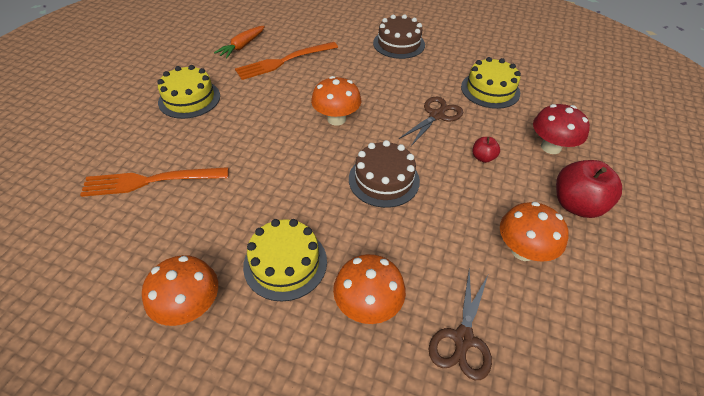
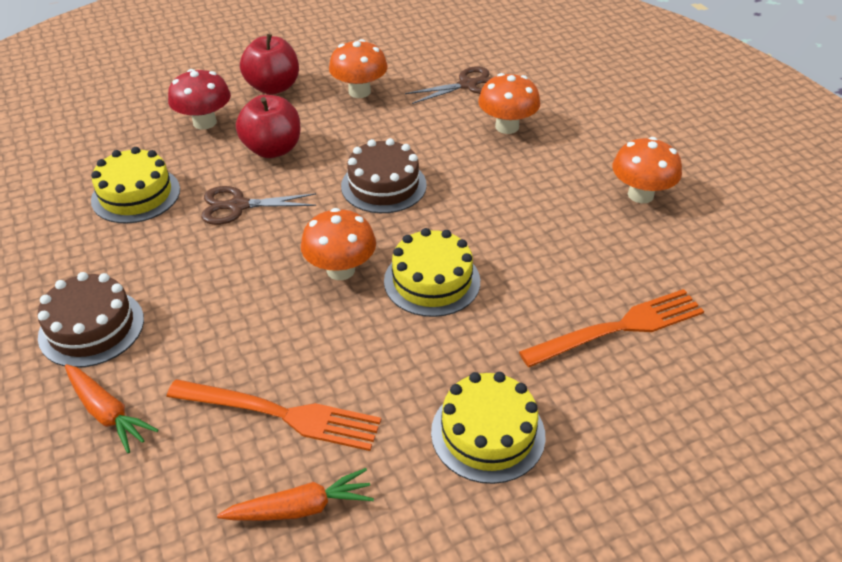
camera: 135 degrees left, 5 degrees down
orange fork [80,167,229,197] -> orange fork turned 60 degrees counterclockwise [519,289,704,367]
yellow cake [243,219,327,302] -> yellow cake moved to [384,228,480,317]
red apple [473,137,500,163] -> red apple [236,95,300,158], size x1.99
none -> orange carrot [65,364,158,453]

